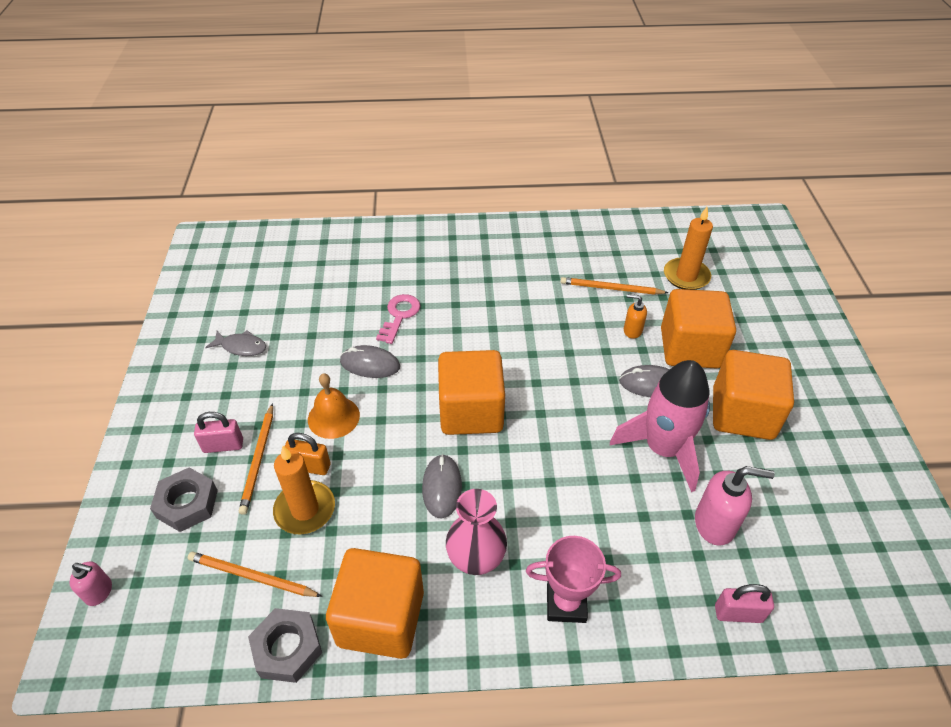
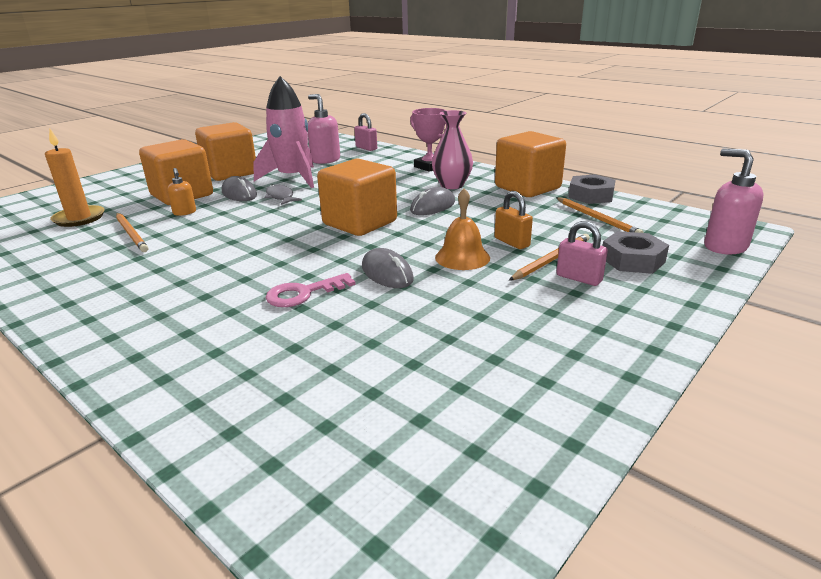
camera: 135 degrees left, 20 degrees down
pink soap dispenser [70,561,112,606] -> pink soap dispenser [704,148,764,254], size x1.73
grey fish [205,330,266,356] -> grey fish moved to [264,185,302,205]
orange candle [273,446,335,534] -> none

